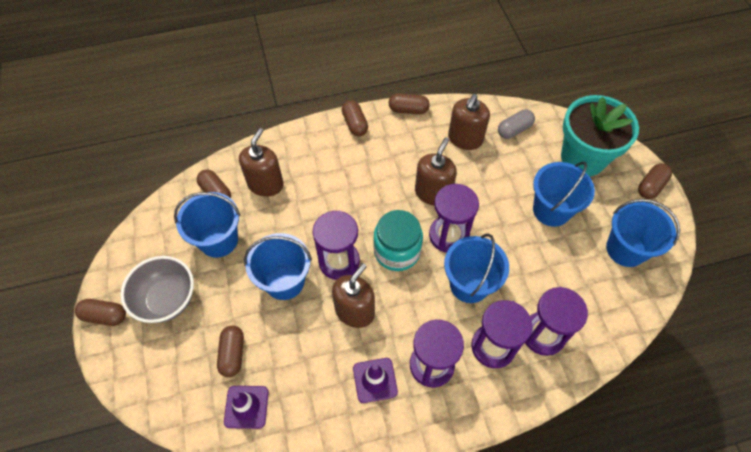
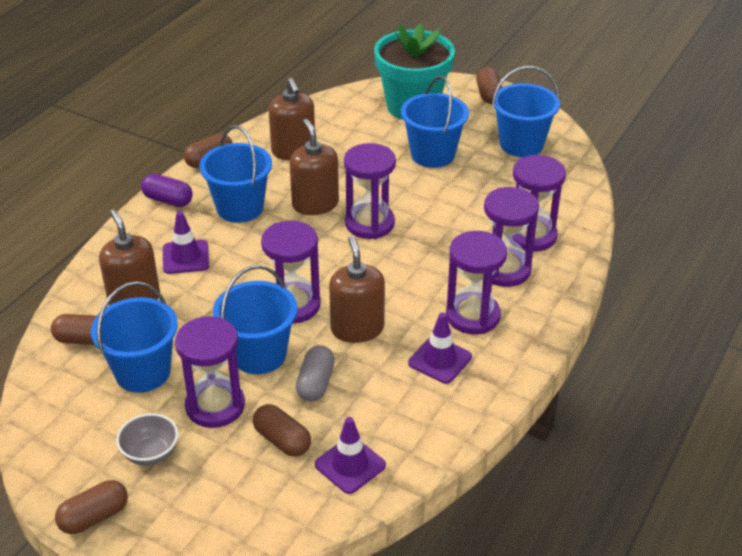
camera: 45 degrees left, 20 degrees down
grey bowl [120,256,194,323] -> grey bowl [116,413,178,466], size x0.61
brown capsule [342,100,368,136] -> purple capsule [141,174,193,207]
turquoise jar [373,210,423,271] -> none
blue bucket [444,233,509,303] -> blue bucket moved to [199,125,272,223]
grey capsule [498,109,535,139] -> grey capsule moved to [296,345,335,402]
none -> purple traffic cone [163,211,209,274]
none -> purple hourglass [175,316,245,428]

